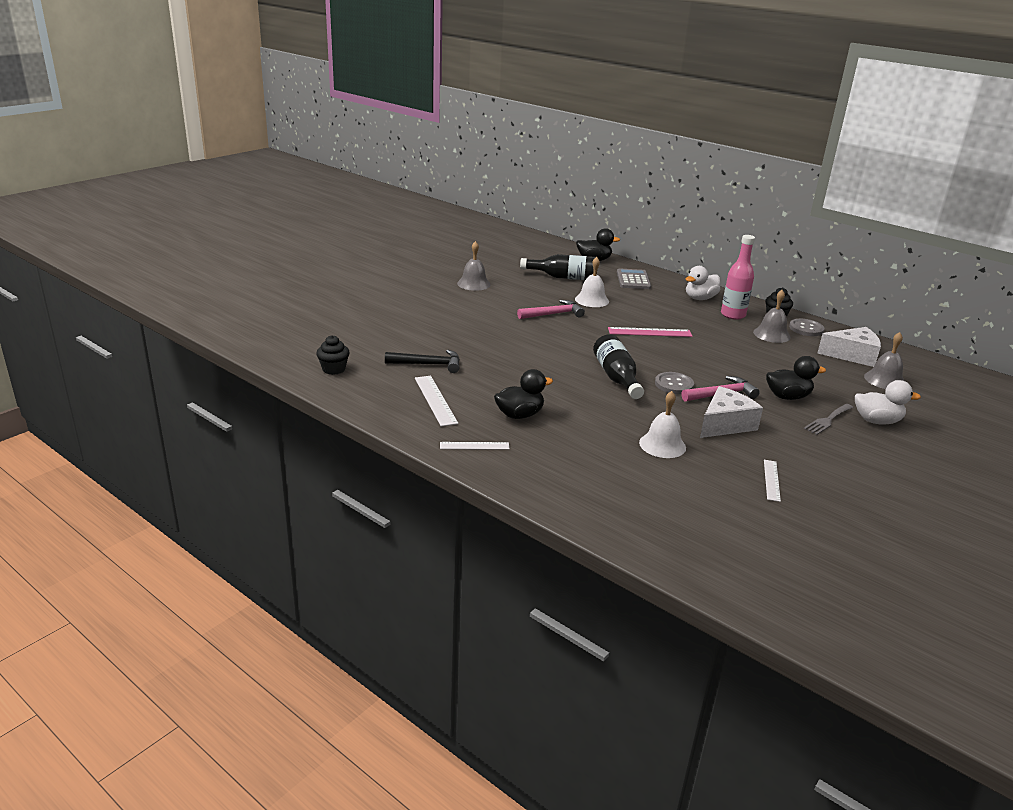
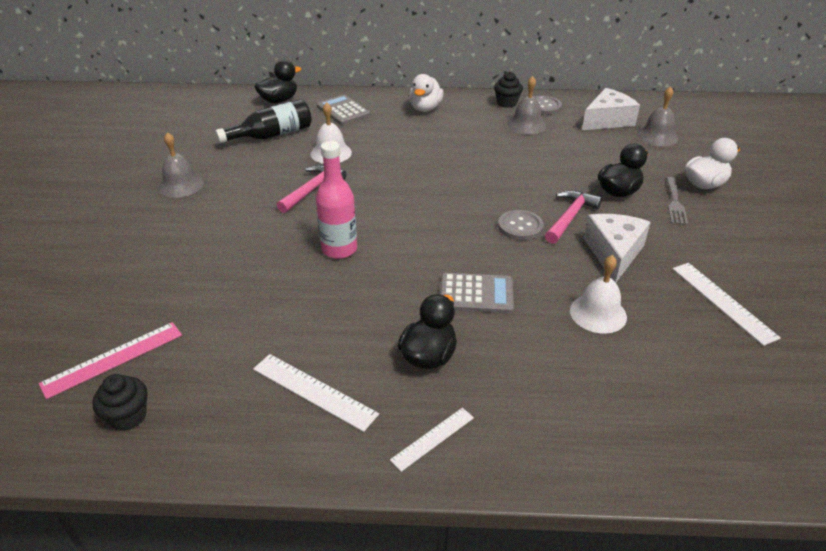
camera: 35 degrees left, 10 degrees up
black hammer [385,350,460,373] -> none
black bottle [593,334,644,399] -> none
pink ruler [608,327,693,337] -> pink ruler moved to [39,322,182,399]
pink bottle [721,235,755,320] -> pink bottle moved to [316,141,357,259]
white ruler [764,460,781,502] -> white ruler [672,263,781,346], size x1.56
none -> grey calculator [440,273,514,313]

